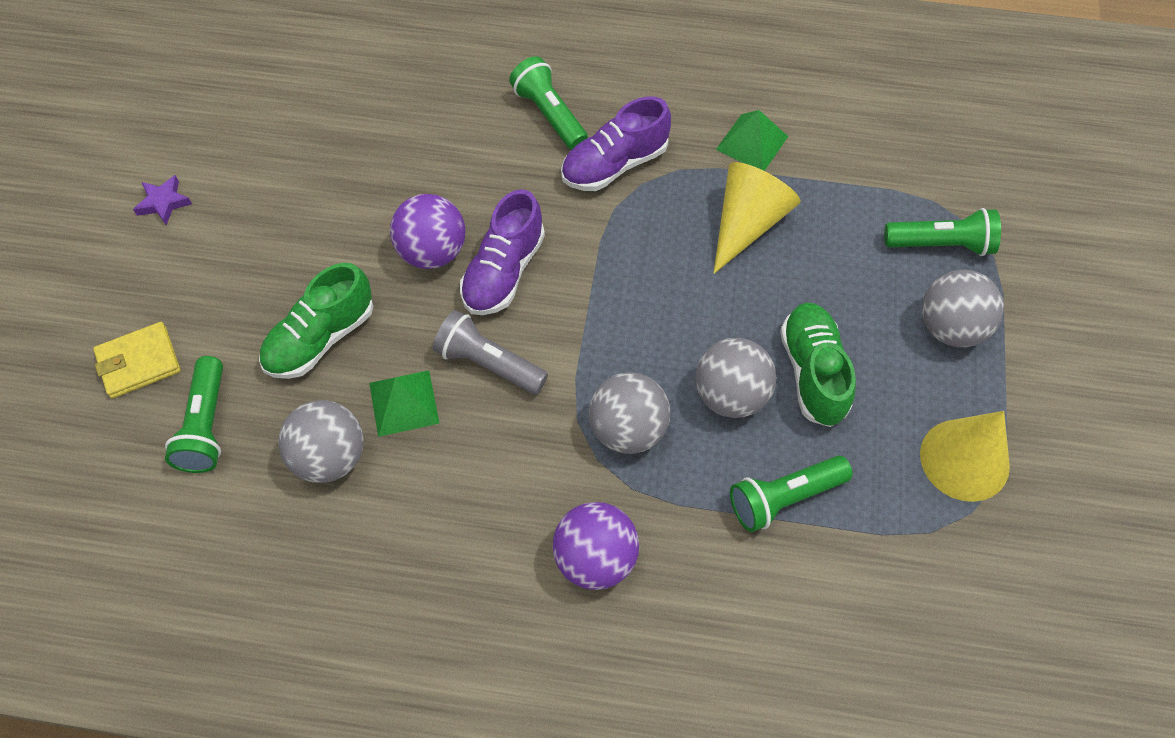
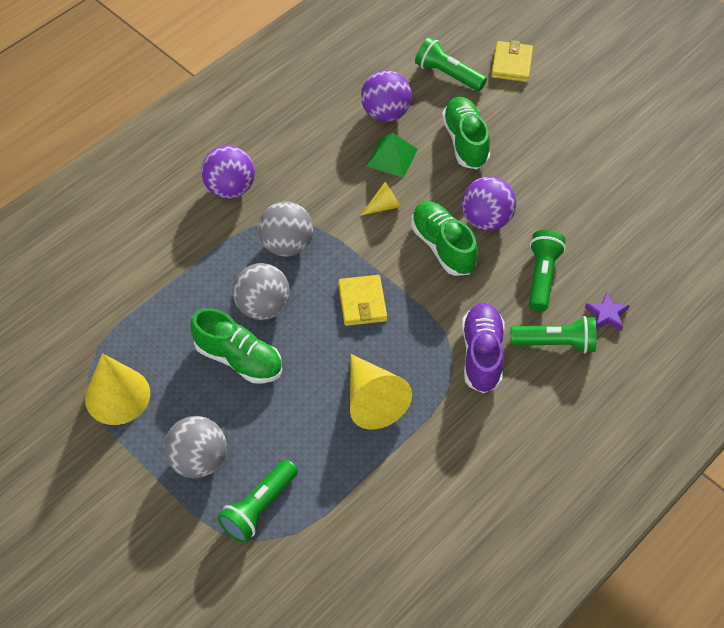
camera: 125 degrees right, 5 degrees down
purple star [133,175,192,225] -> purple star moved to [585,292,630,331]
grey ball [278,400,364,483] -> purple ball [361,70,412,122]
grey flashlight [433,310,548,395] -> yellow cone [361,182,401,215]
purple shoe [460,189,545,315] -> green shoe [411,201,478,276]
green pyramid [716,110,788,171] -> none
green flashlight [730,456,853,532] -> green flashlight moved to [529,230,566,312]
none -> yellow wallet [338,275,387,326]

